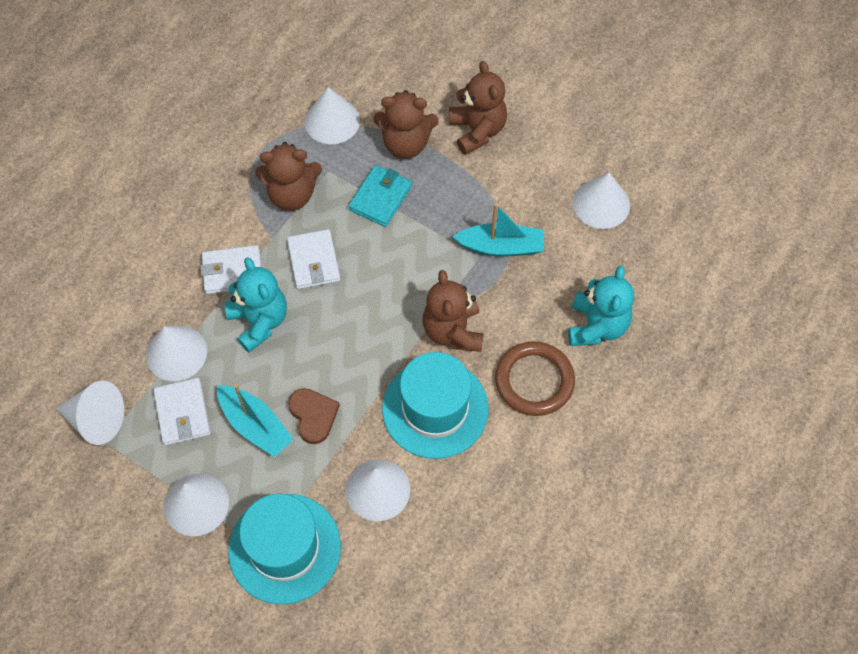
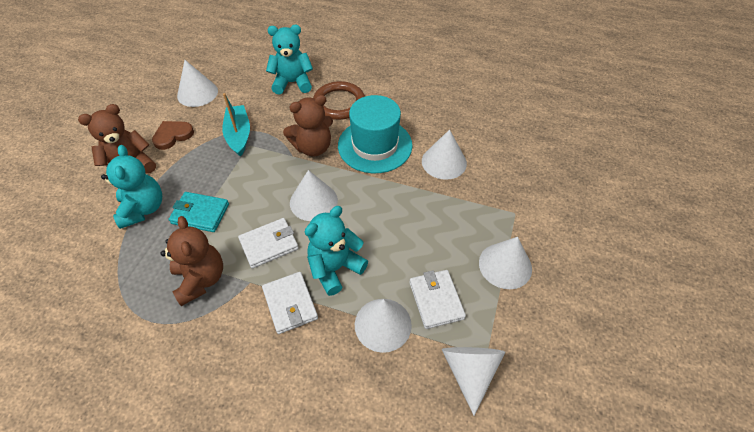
camera: 105 degrees left, 10 degrees down
white wallet [153,378,211,445] -> white wallet turned 75 degrees counterclockwise [409,270,466,329]
turquoise boat [217,384,293,457] -> none
turquoise hat [228,494,341,604] -> none
brown heart [288,388,340,444] -> brown heart moved to [152,121,194,150]
white cone [305,87,360,144] -> white cone moved to [290,170,338,221]
brown teddy bear [374,90,438,159] -> turquoise teddy bear [101,145,162,229]

